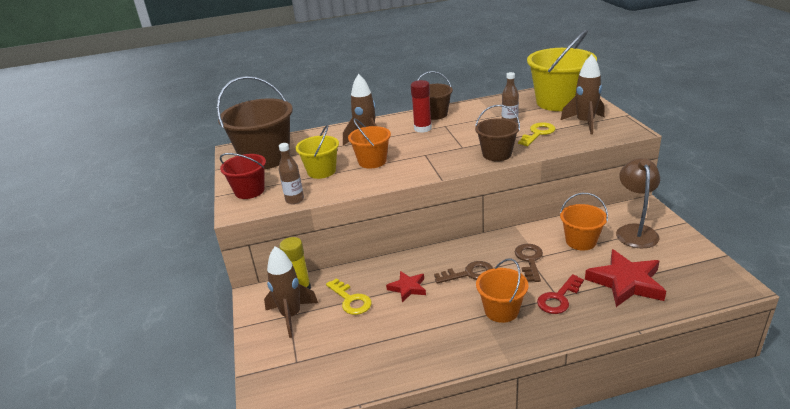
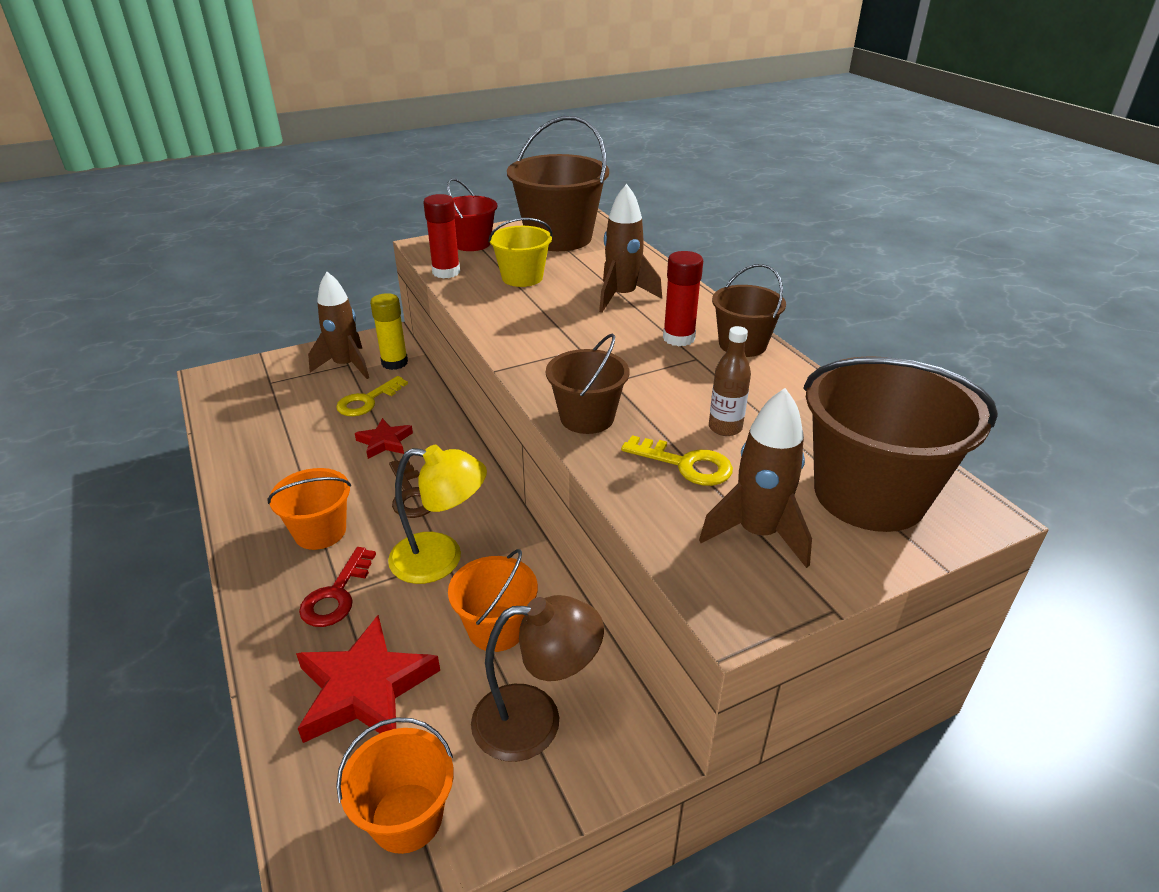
camera: 75 degrees right, 5 degrees up
brown bottle [279,143,304,204] -> red glue stick [423,194,460,279]
orange bucket [348,118,391,169] -> orange bucket moved to [336,718,454,854]
brown key [515,244,543,282] -> yellow lamp [388,445,487,584]
yellow bucket [527,29,597,111] -> brown bucket [803,356,998,532]
red key [537,274,584,314] -> red key turned 105 degrees counterclockwise [299,547,376,627]

